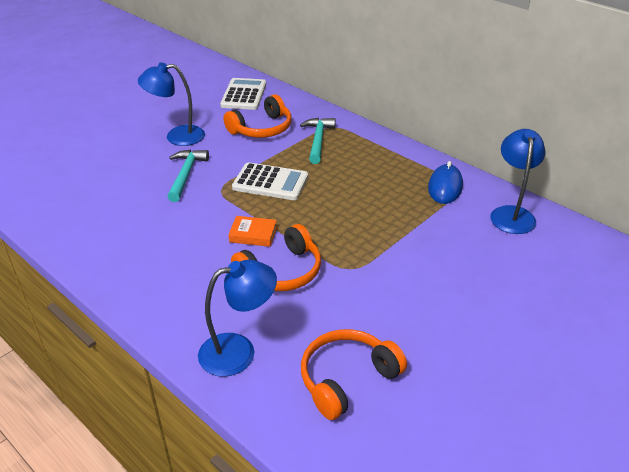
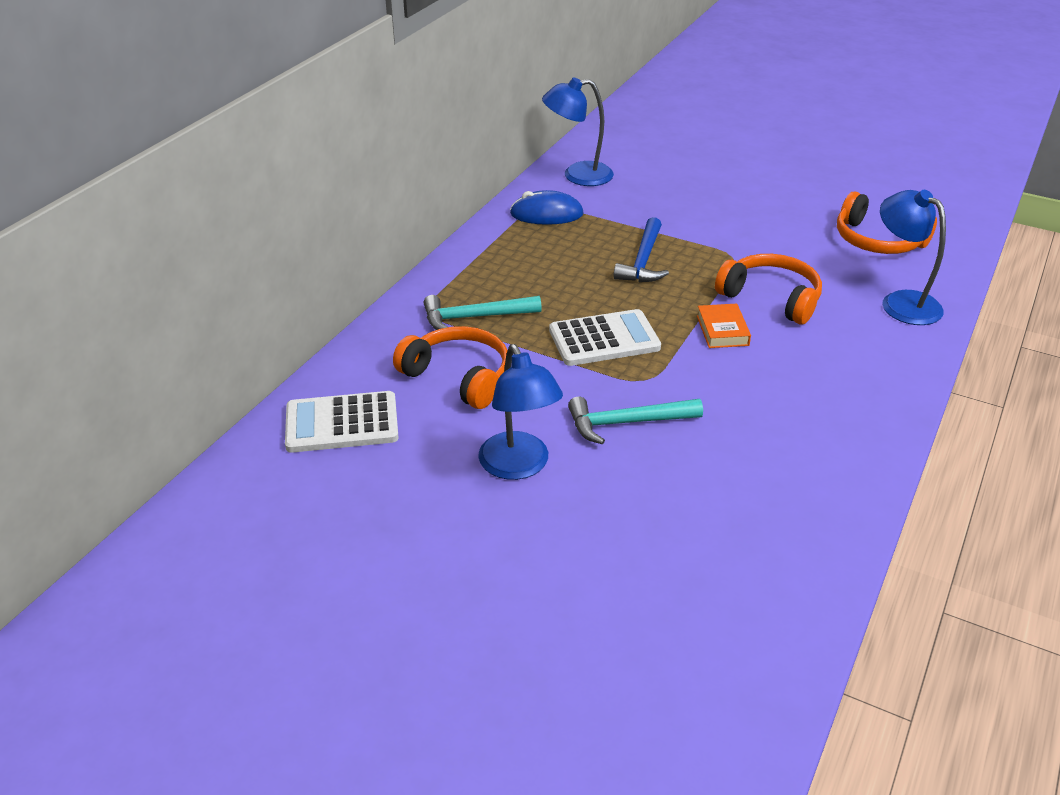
camera: 105 degrees left, 0 degrees up
white calculator [232,162,308,200] -> white calculator turned 75 degrees clockwise [549,309,661,366]
none -> blue hammer [613,217,669,282]

